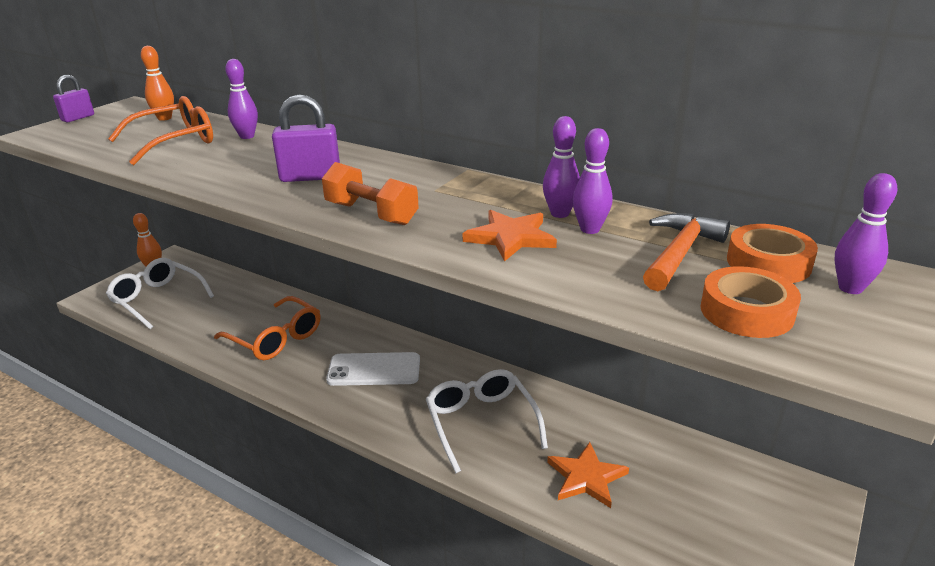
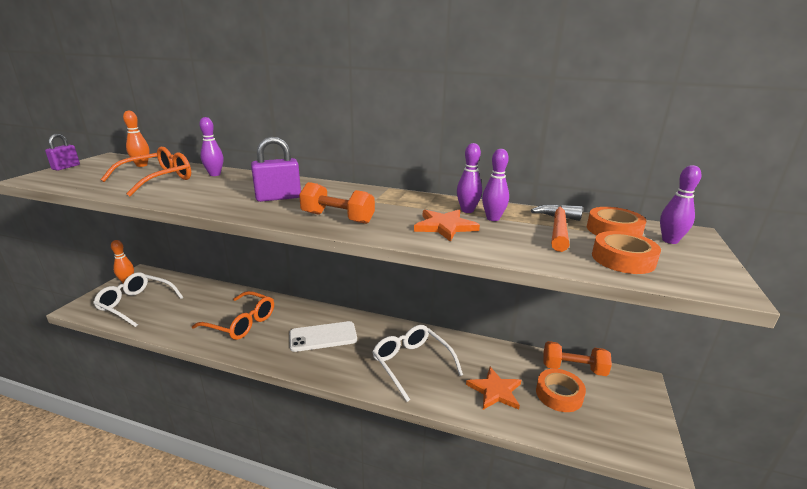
camera: 15 degrees left, 5 degrees down
none -> orange tape [536,369,586,412]
none -> orange dumbbell [543,341,612,376]

